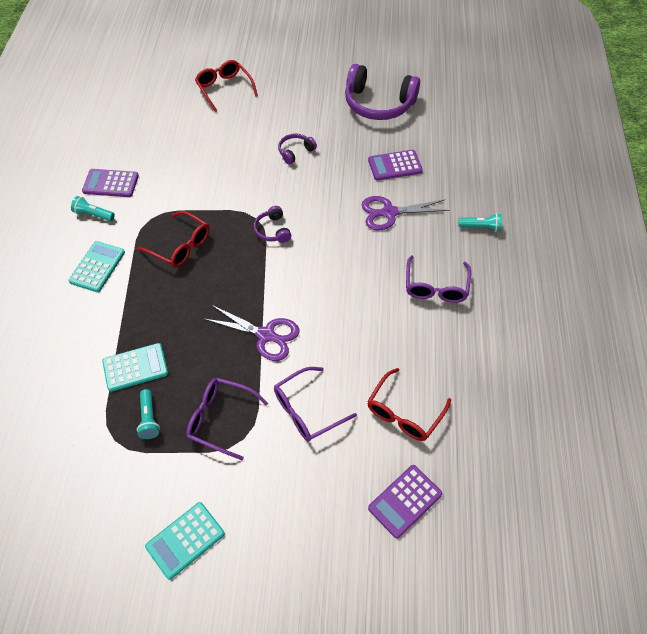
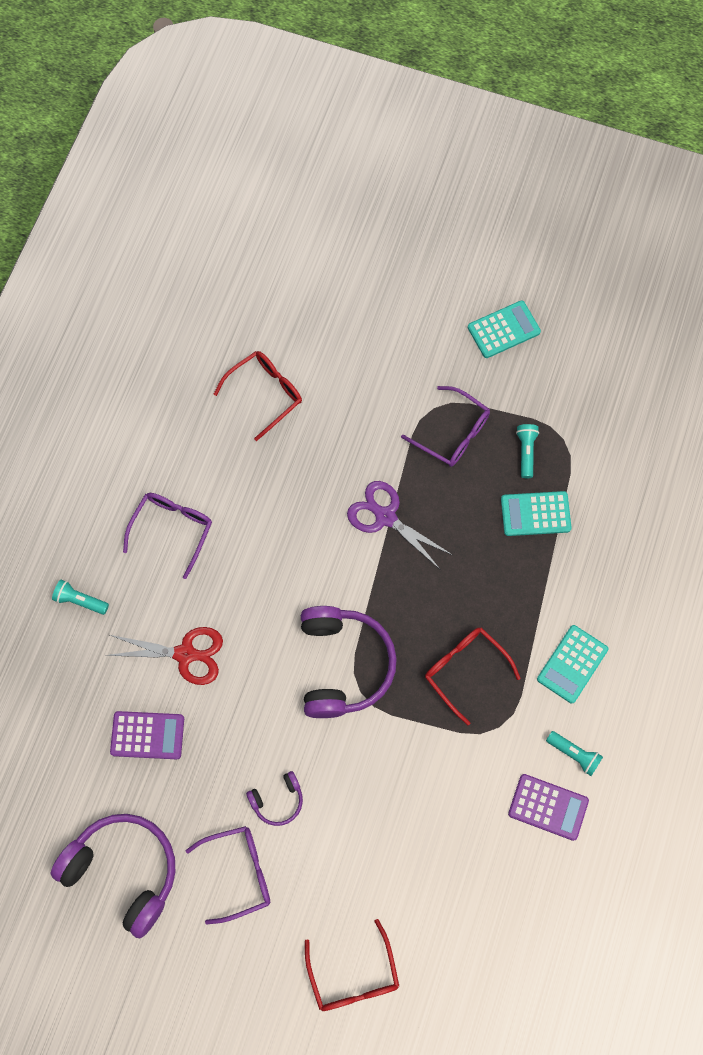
camera: 165 degrees left, 15 degrees up
purple headphones [254,206,291,243] -> purple headphones [301,606,397,718], size x2.12
purple glasses [274,367,357,442] -> purple glasses moved to [186,826,270,924]
purple scissors [361,196,450,230] -> red scissors [106,627,223,685]
purple calculator [368,465,442,539] -> none

